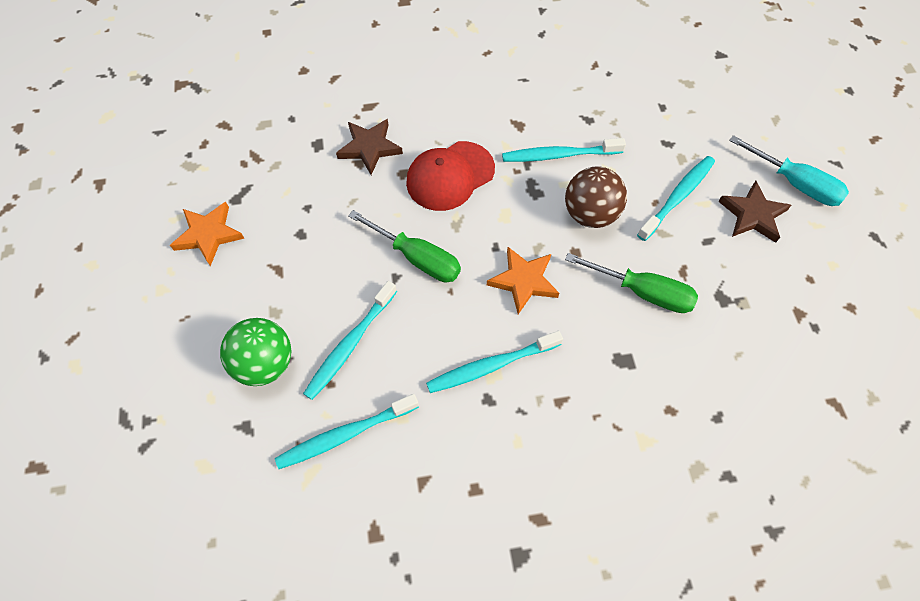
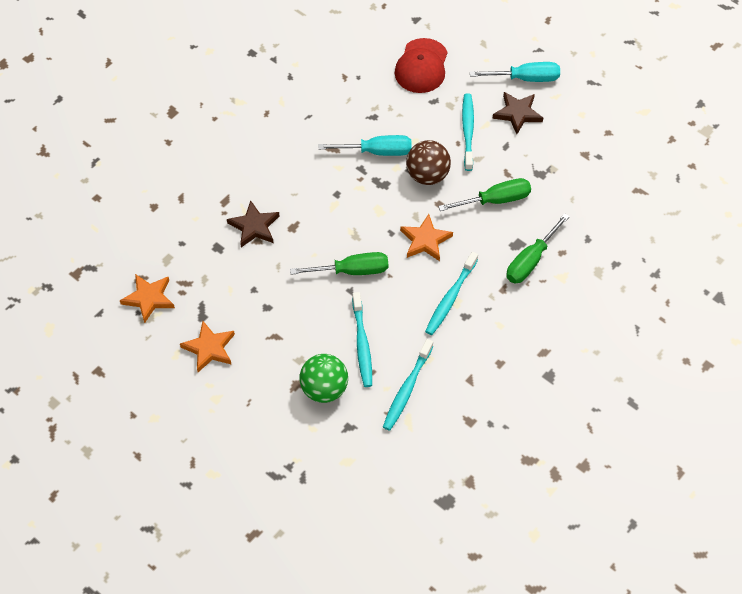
camera: 40 degrees left, 5 degrees down
red cap [406,141,495,211] -> red cap moved to [395,38,448,93]
turquoise toothbrush [502,138,626,162] -> turquoise screwdriver [318,135,412,156]
none -> orange star [120,274,175,323]
none -> green screwdriver [507,213,570,283]

